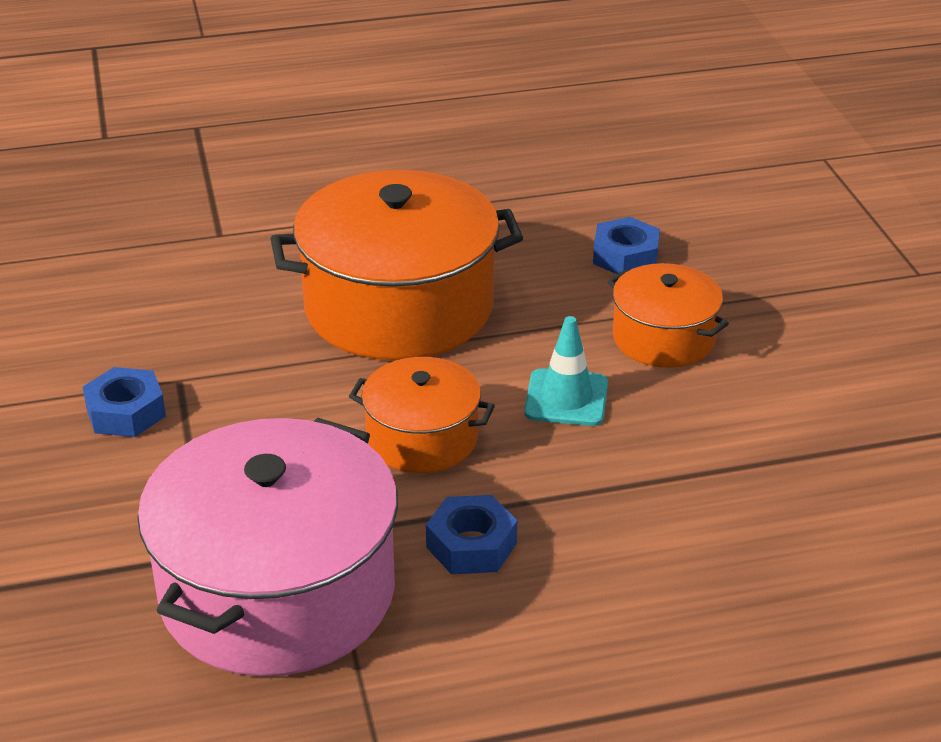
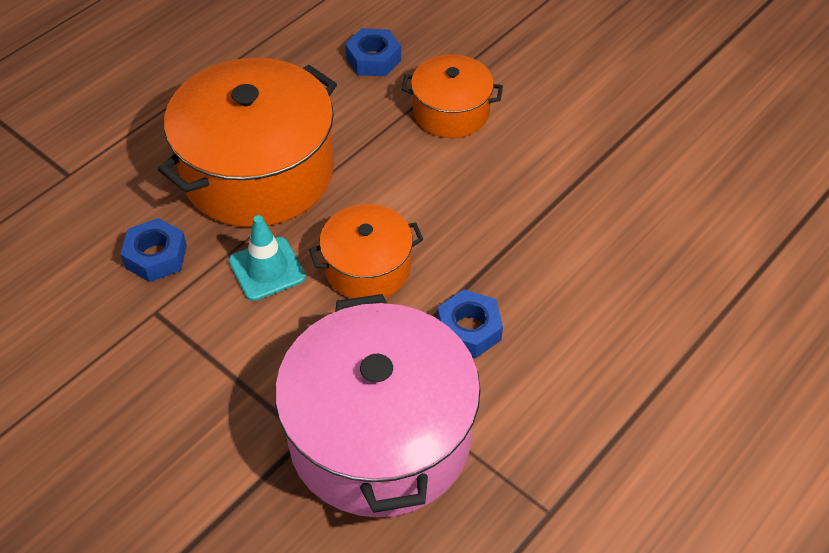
camera: 35 degrees left, 15 degrees up
blue nut [83,367,166,437] -> blue nut moved to [120,218,187,282]
turquoise traffic cone [524,316,608,426] -> turquoise traffic cone moved to [229,215,306,301]

